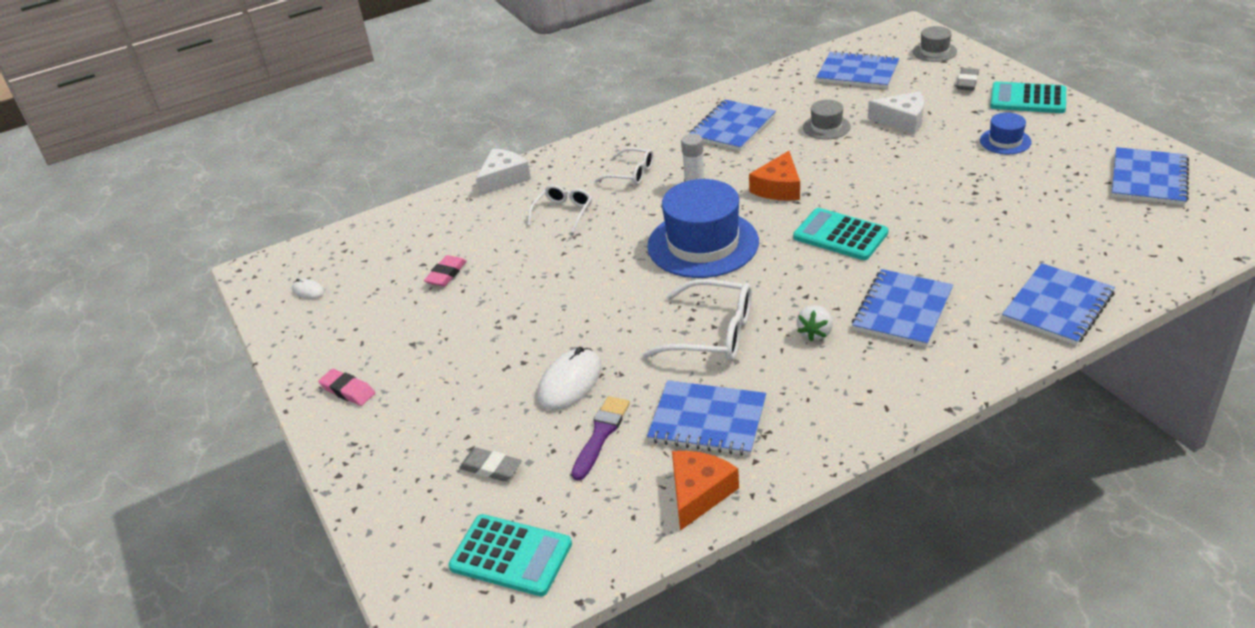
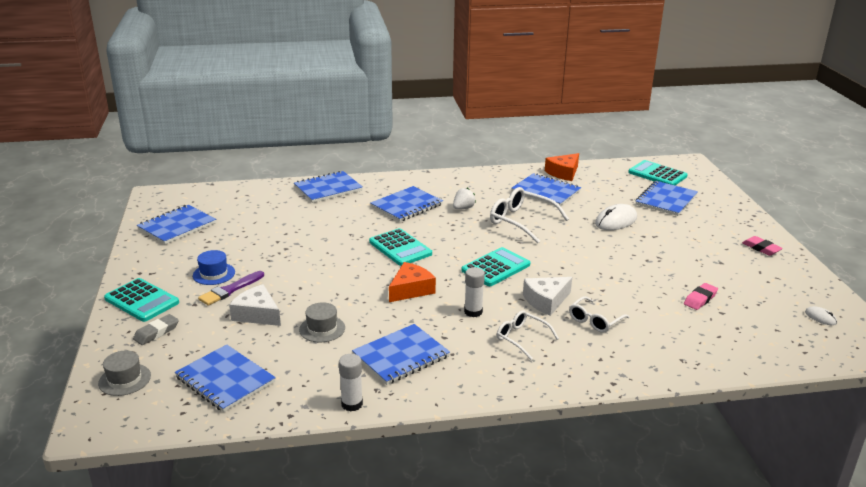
camera: 165 degrees left, 10 degrees down
grey eraser [459,448,522,482] -> blue notebook [636,181,698,216]
white cheese [476,148,531,196] -> white cheese moved to [523,277,572,316]
purple brush [571,396,630,481] -> purple brush moved to [198,271,264,305]
blue hat [647,179,759,278] -> turquoise calculator [461,247,530,286]
none -> white glue stick [339,354,363,412]

